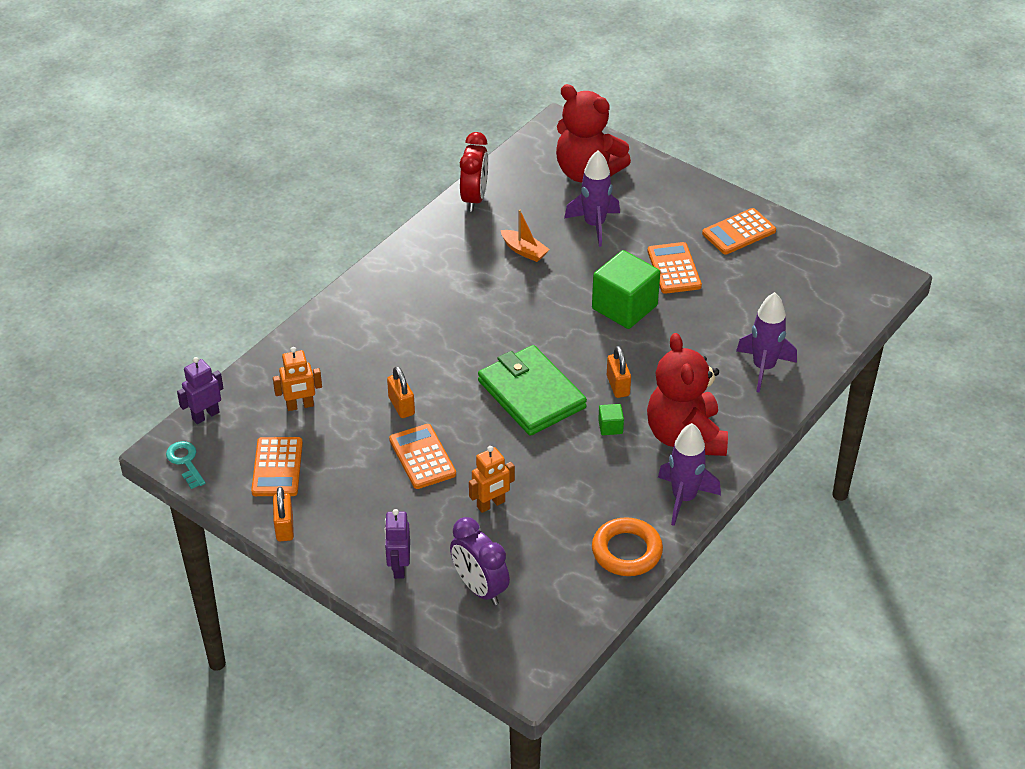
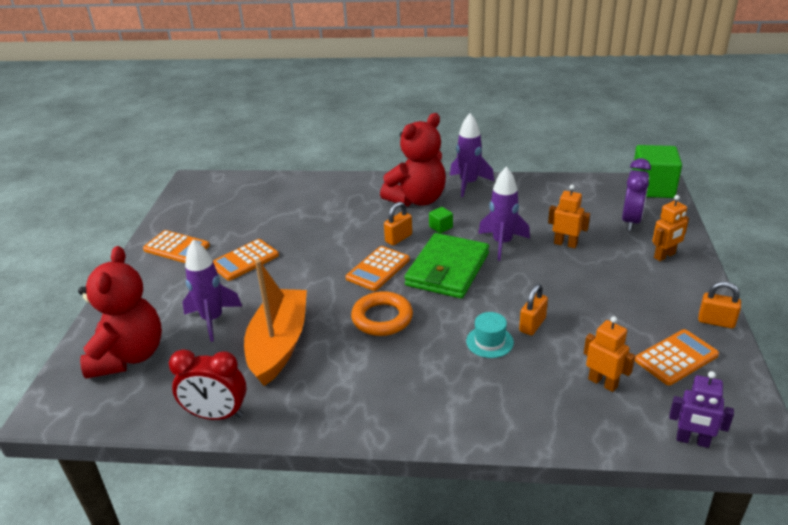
camera: 120 degrees left, 10 degrees down
turquoise key [166,441,206,489] -> none
orange padlock [273,487,294,541] -> orange padlock turned 60 degrees clockwise [698,282,741,328]
purple robot [384,509,410,579] -> orange robot [652,195,689,261]
orange calculator [389,424,456,489] -> orange calculator moved to [346,246,410,291]
red clock [460,132,488,212] -> red clock turned 150 degrees counterclockwise [169,349,247,420]
orange boat [501,210,550,262] -> orange boat [244,259,307,386], size x2.15
green cube [592,250,660,329] -> green cube moved to [632,145,682,198]
orange ring [592,517,663,576] -> orange ring moved to [351,291,413,336]
purple rocket [736,292,797,393] -> purple rocket moved to [478,166,530,261]
none -> turquoise hat [466,312,514,358]

